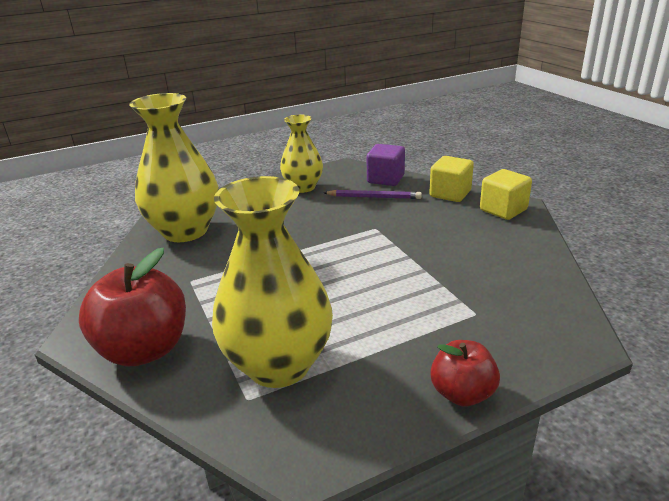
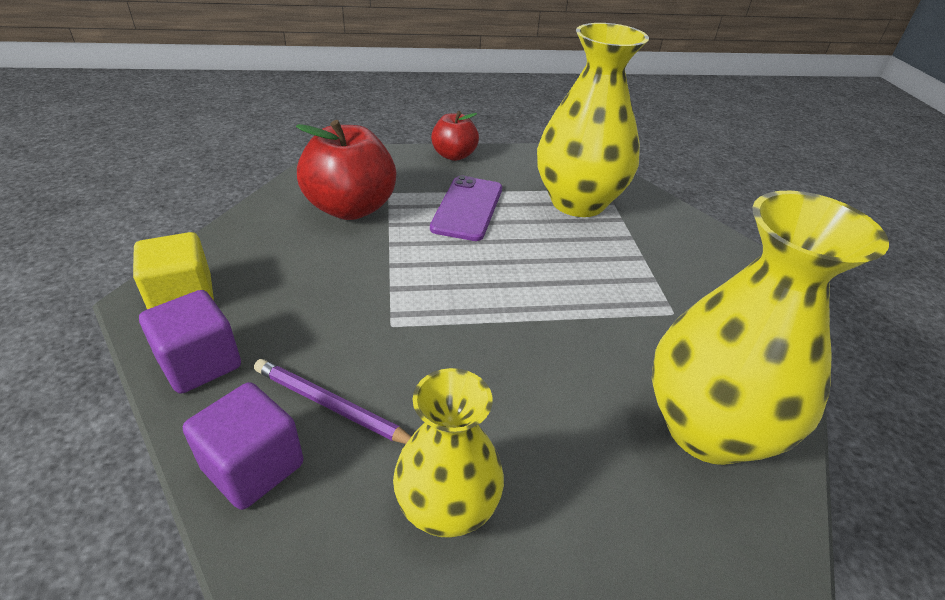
camera: 165 degrees left, 10 degrees up
red apple [79,248,186,366] -> red apple moved to [296,120,396,220]
yellow cube [429,156,474,202] -> purple cube [139,290,241,394]
none -> purple phone [430,176,502,241]

